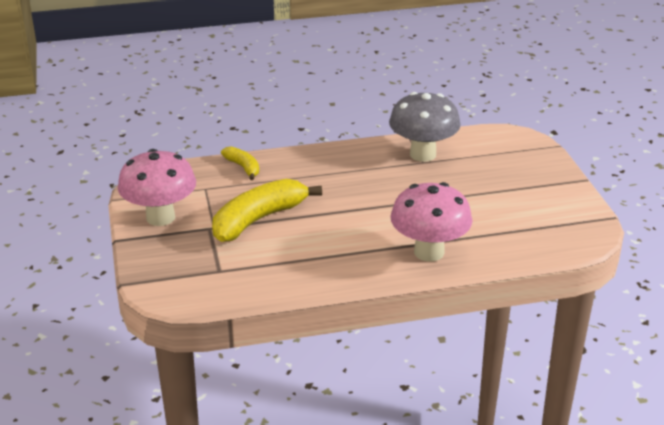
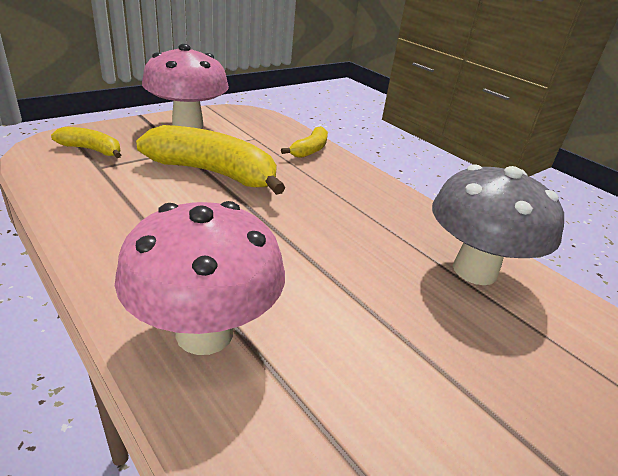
camera: 60 degrees right, 0 degrees up
none -> yellow banana [51,127,121,158]

